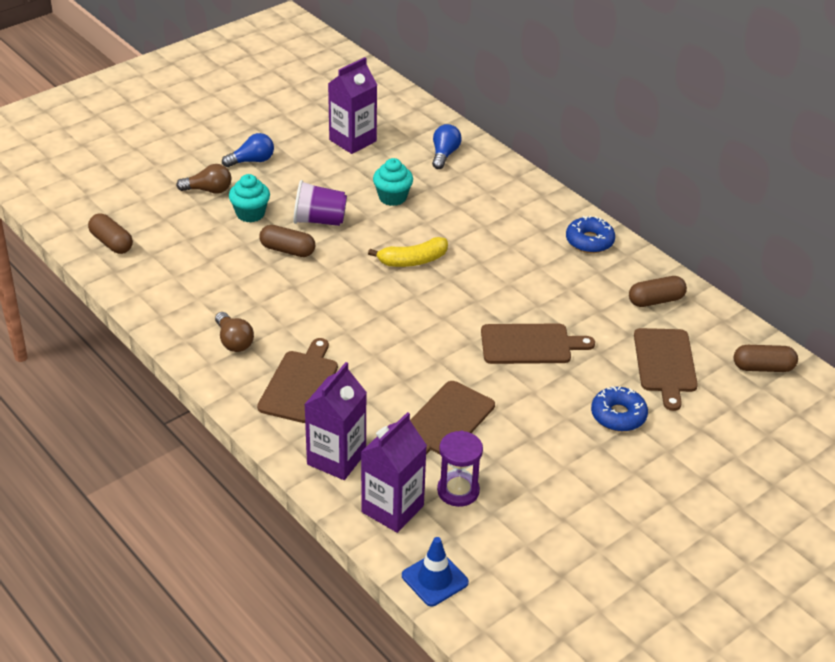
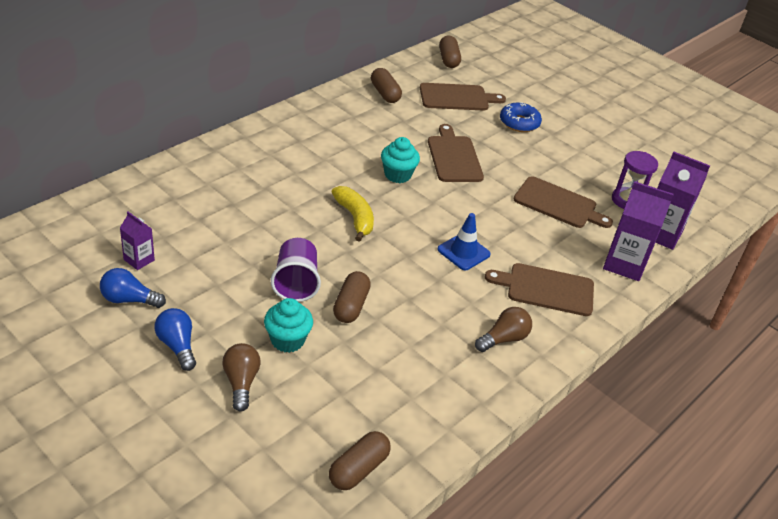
camera: 100 degrees left, 0 degrees up
purple carton [328,57,377,154] -> purple carton [120,212,155,270], size x0.54
turquoise cupcake [373,158,413,206] -> turquoise cupcake moved to [381,137,420,183]
blue traffic cone [402,537,469,606] -> blue traffic cone moved to [437,213,491,270]
blue light bulb [432,124,462,169] -> blue light bulb moved to [100,268,166,308]
blue donut [566,216,615,253] -> none

